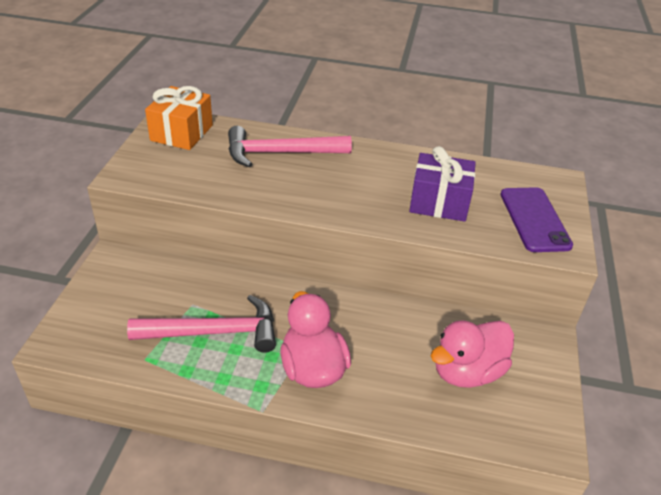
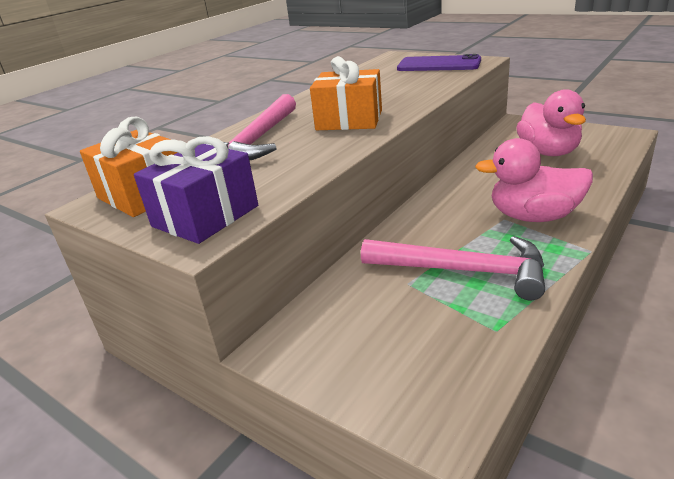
camera: 60 degrees left, 10 degrees down
pink hammer [127,295,276,353] -> pink hammer turned 90 degrees clockwise [361,236,545,300]
purple gift [409,146,476,222] -> purple gift moved to [134,136,258,244]
none -> orange gift [310,56,382,130]

